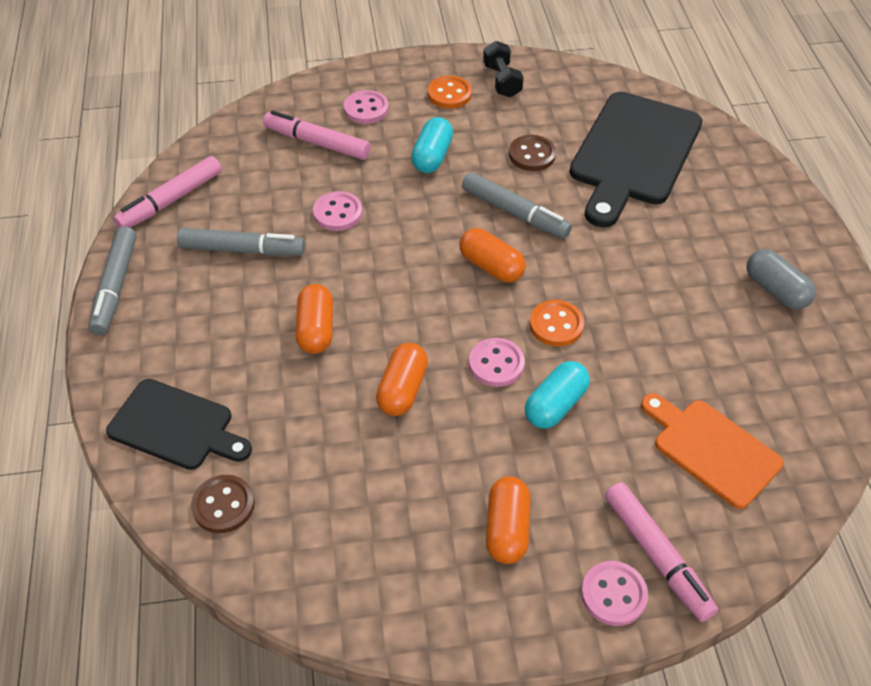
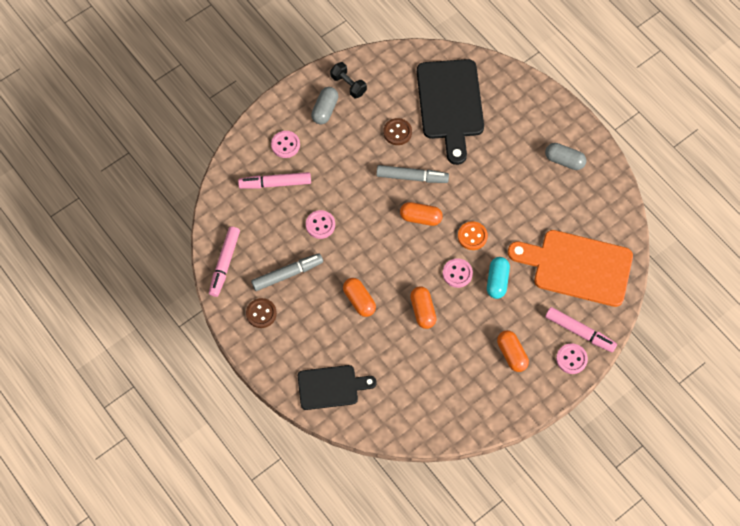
camera: 30 degrees left, 15 degrees up
grey marker [88,226,137,335] -> none
brown button [191,475,255,533] -> brown button moved to [246,298,277,328]
turquoise capsule [411,117,453,173] -> none
orange button [428,76,472,109] -> grey capsule [311,87,338,124]
orange cutting board [641,393,783,509] -> orange cutting board [508,230,633,307], size x1.63

